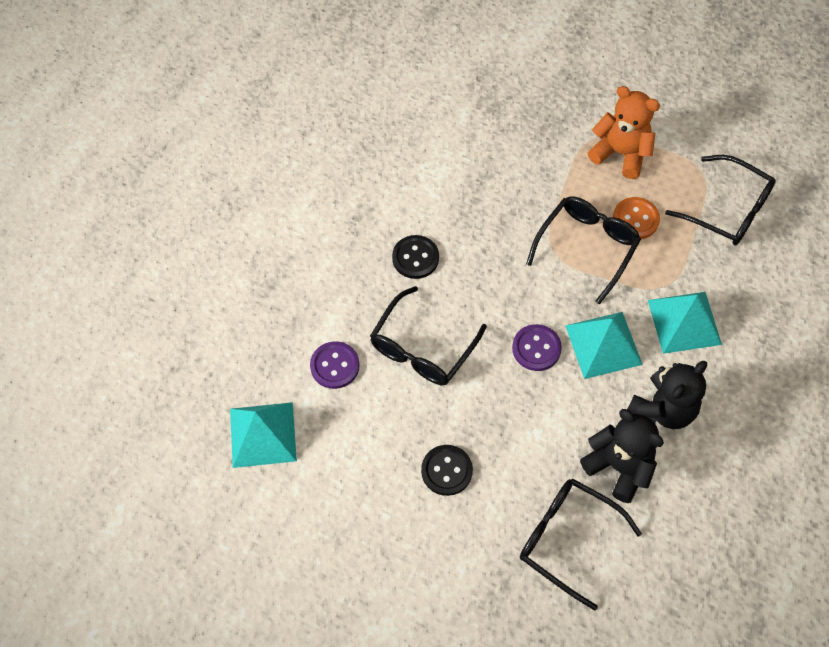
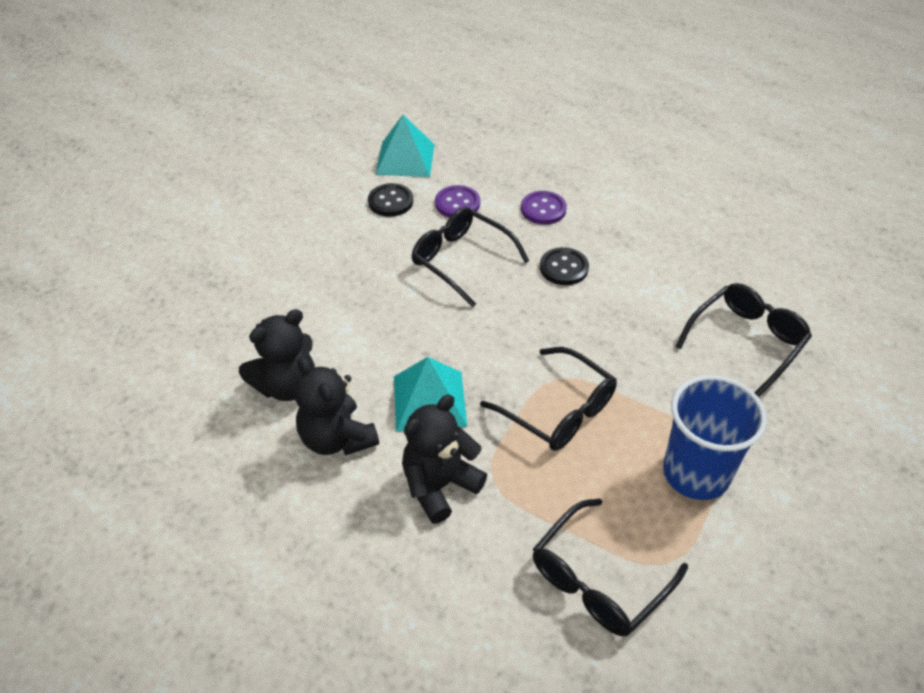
camera: 100 degrees right, 15 degrees down
black button [421,445,473,496] -> black button moved to [368,183,413,217]
purple button [512,324,562,371] -> purple button moved to [521,191,567,225]
black glasses [520,478,642,611] -> black glasses moved to [676,283,812,397]
orange teddy bear [588,86,660,179] -> blue cup [663,375,767,500]
orange button [613,197,660,239] -> none
turquoise pyramid [648,292,722,354] -> black teddy bear [402,395,487,524]

